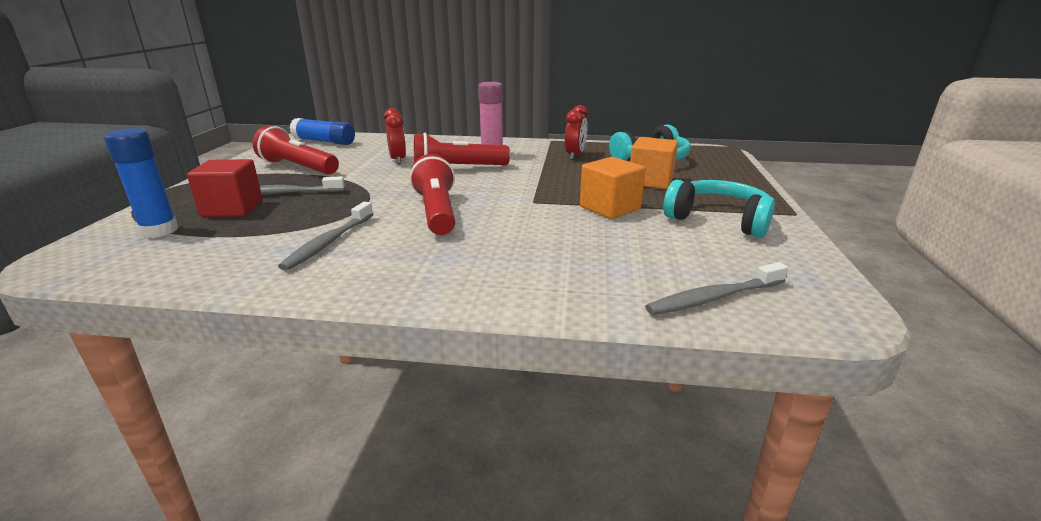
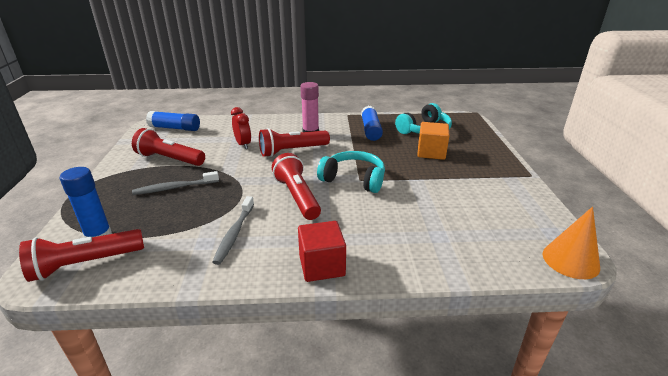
camera: 10 degrees left, 5 degrees up
red cube [187,159,263,217] -> red cube moved to [298,221,346,282]
red clock [565,105,588,160] -> blue glue stick [361,106,383,141]
orange cube [580,157,645,219] -> none
grey toothbrush [645,262,788,315] -> none
turquoise headphones [663,180,775,237] -> turquoise headphones moved to [317,151,385,193]
none -> red flashlight [19,229,144,282]
none -> orange cone [543,207,600,279]

